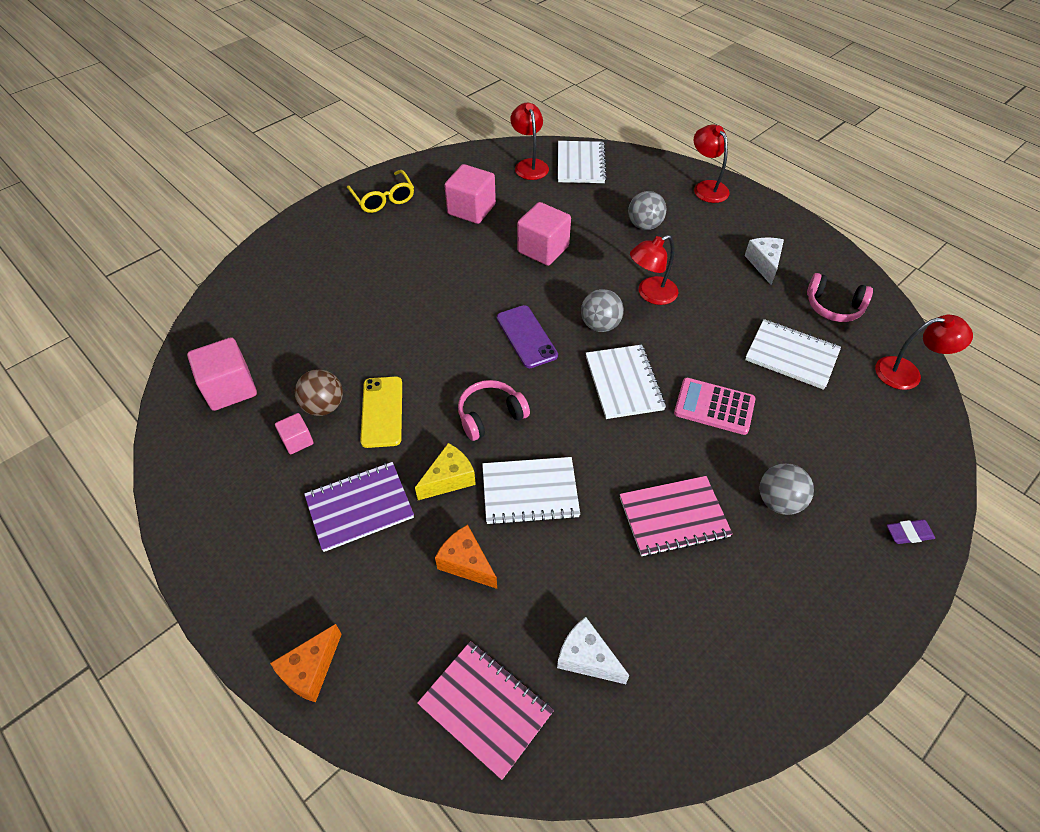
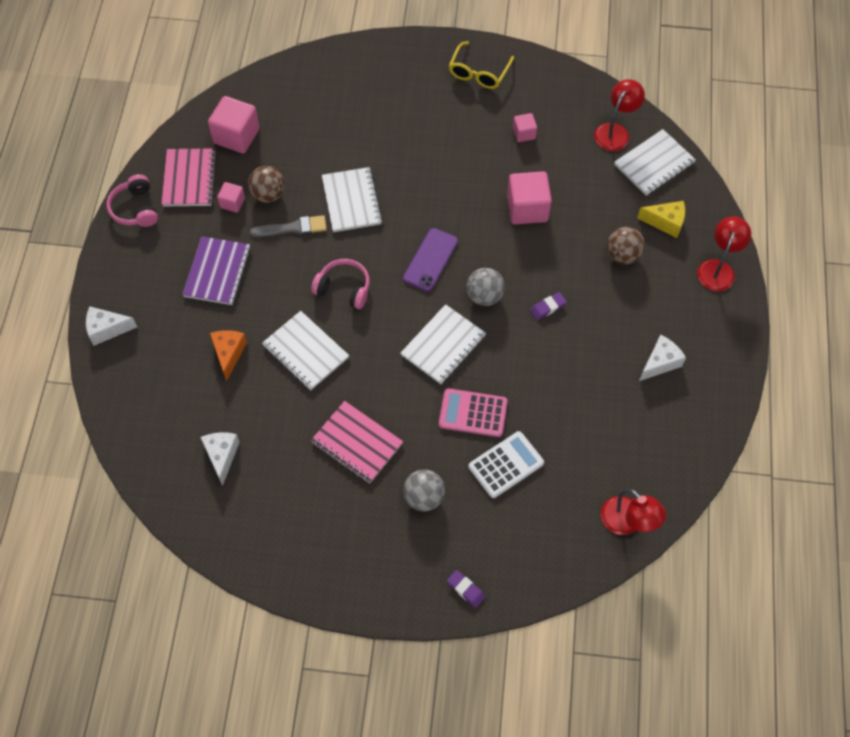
camera: 50 degrees right, 10 degrees up
orange cheese [270,624,342,703] -> white cheese [86,307,137,346]
purple notebook [304,462,414,552] -> purple notebook turned 75 degrees clockwise [182,236,251,305]
yellow phone [360,376,402,448] -> grey brush [250,215,327,237]
yellow cheese [415,443,476,500] -> yellow cheese moved to [637,201,685,238]
pink notebook [417,641,554,780] -> pink notebook moved to [161,148,217,206]
pink cube [444,164,496,224] -> pink cube [513,113,537,142], size x0.54
grey ball [628,191,666,230] -> brown ball [607,227,645,265]
red lamp [630,235,678,305] -> purple eraser [530,292,567,320]
pink calculator [674,378,756,435] -> pink calculator turned 60 degrees counterclockwise [439,388,508,437]
white notebook [745,319,841,390] -> white notebook moved to [322,167,383,232]
pink headphones [807,273,873,322] -> pink headphones moved to [106,174,158,227]
none -> white calculator [468,431,544,498]

